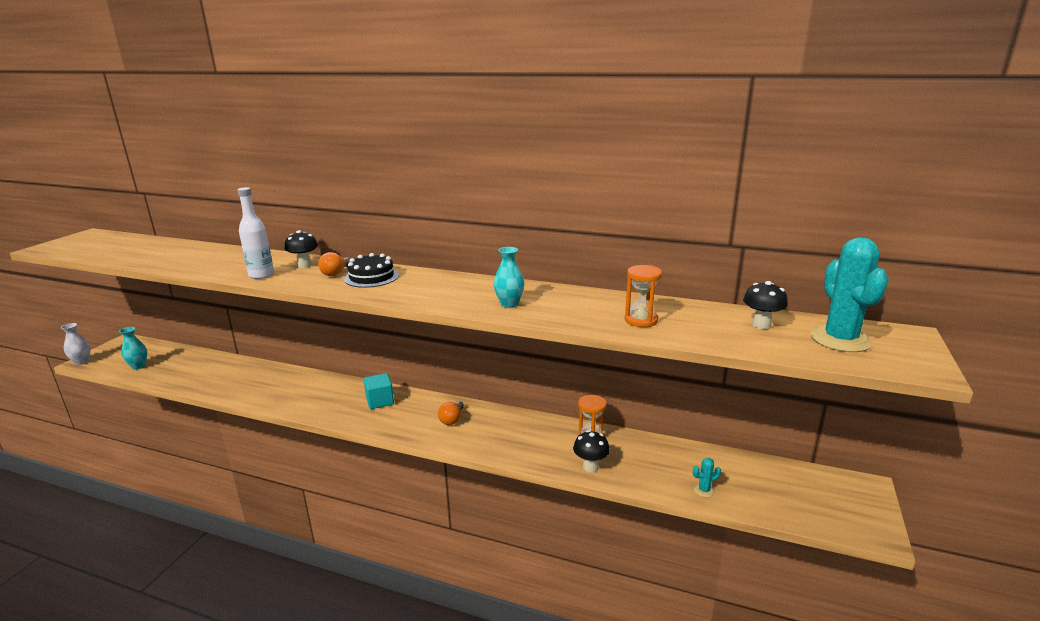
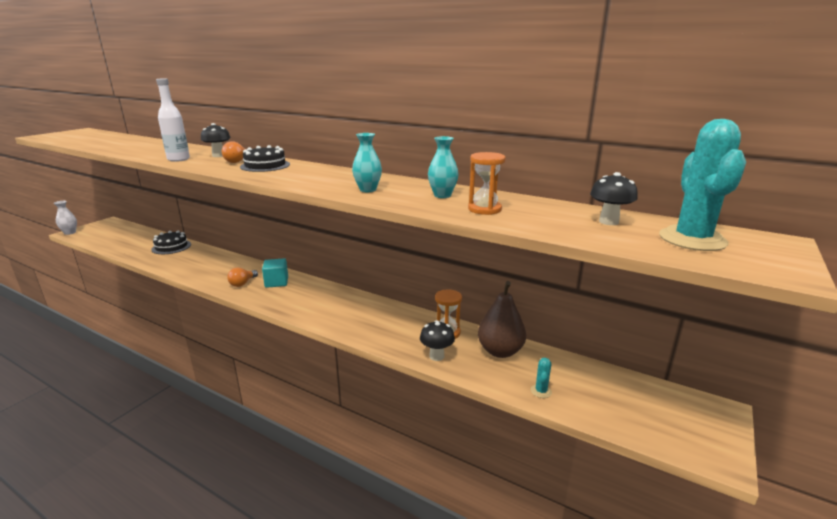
camera: 10 degrees right, 0 degrees up
turquoise vase [119,327,147,369] -> turquoise vase moved to [428,136,459,198]
orange light bulb [438,401,464,425] -> orange light bulb moved to [227,267,258,287]
turquoise cactus [693,458,721,497] -> turquoise cactus turned 75 degrees counterclockwise [531,358,552,398]
none -> black cake [151,231,191,254]
none -> brown pear [478,281,526,358]

